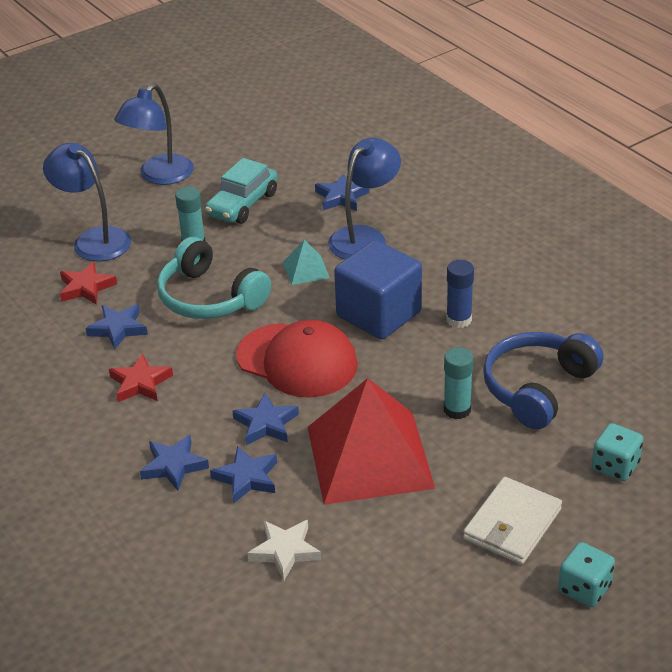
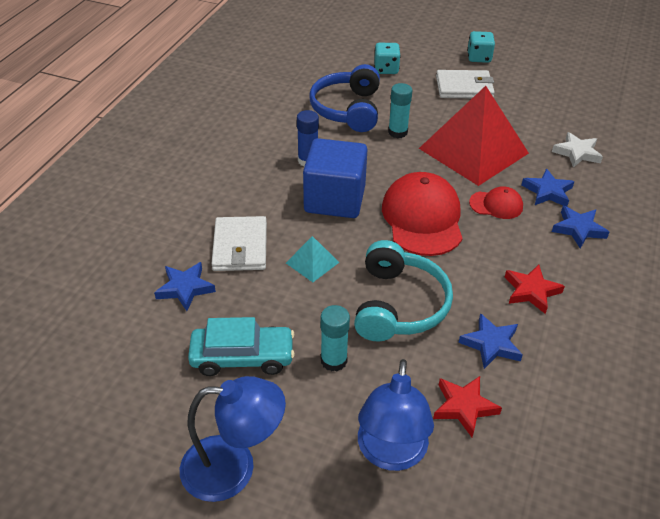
camera: 125 degrees left, 5 degrees up
blue star [232,393,299,445] -> red cap [469,186,523,219]
blue lamp [328,138,401,260] -> white wallet [211,216,267,271]
blue headphones [483,332,604,429] -> blue headphones turned 90 degrees clockwise [309,64,380,132]

